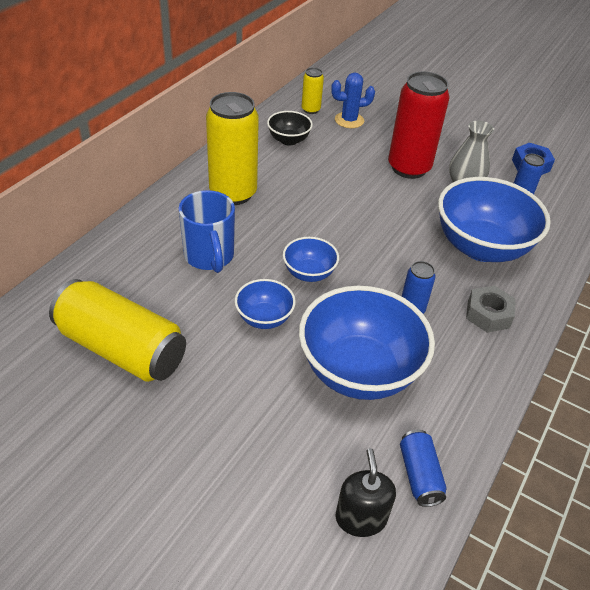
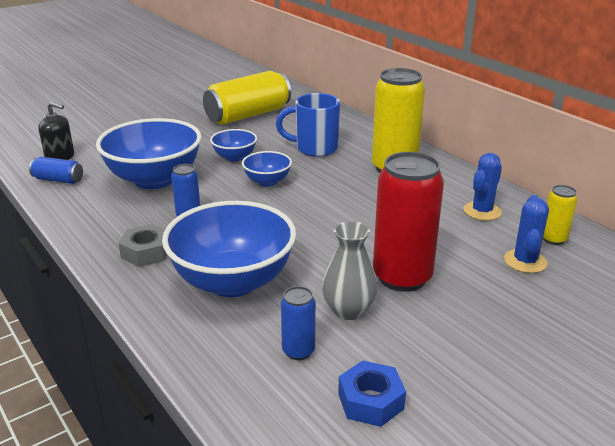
camera: 115 degrees right, 15 degrees down
black bowl [267,111,313,145] -> blue cactus [464,153,502,221]

